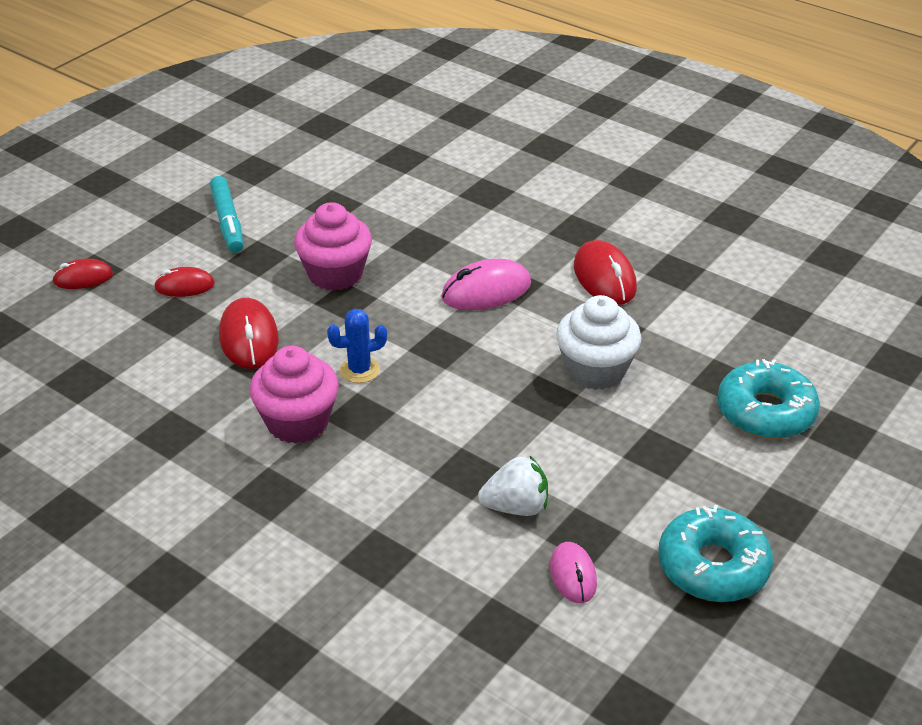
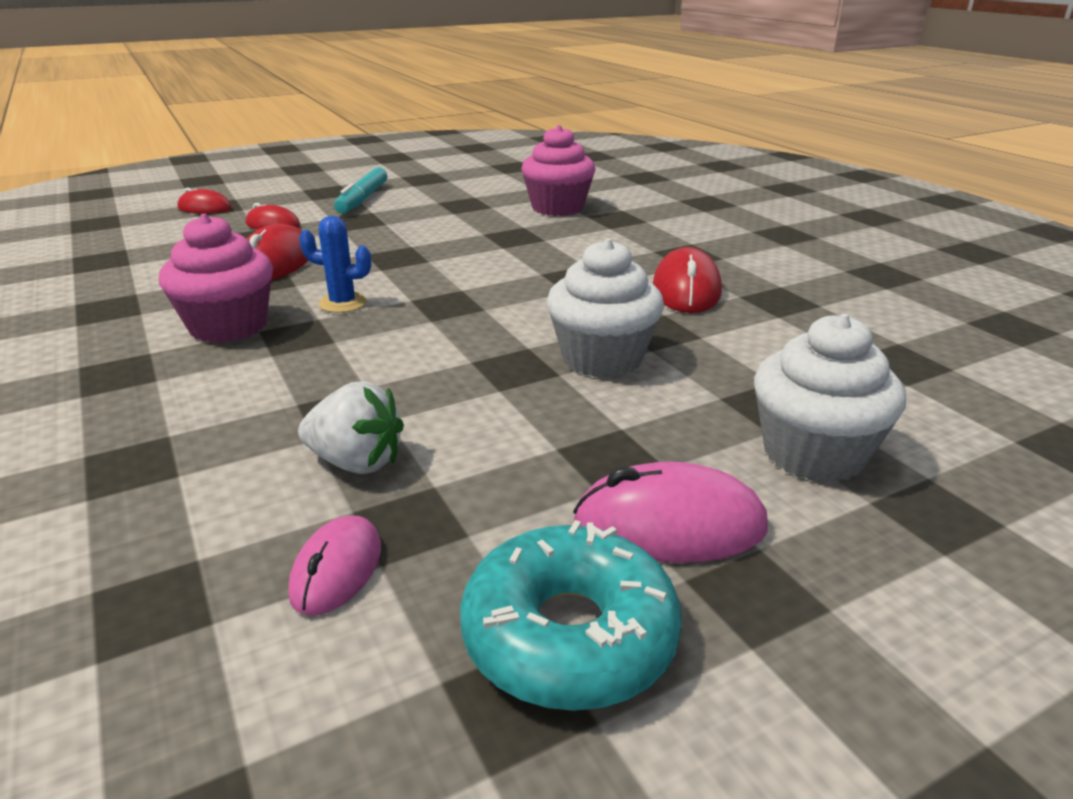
camera: 25 degrees right, 10 degrees down
pink cupcake [294,202,372,291] -> pink cupcake moved to [521,125,595,216]
pink mouse [441,259,531,310] -> pink mouse moved to [573,462,768,563]
turquoise donut [717,359,820,439] -> white cupcake [754,314,906,482]

